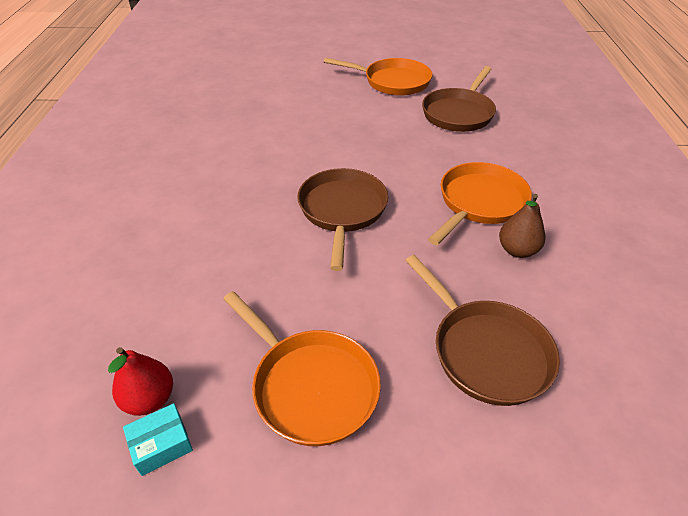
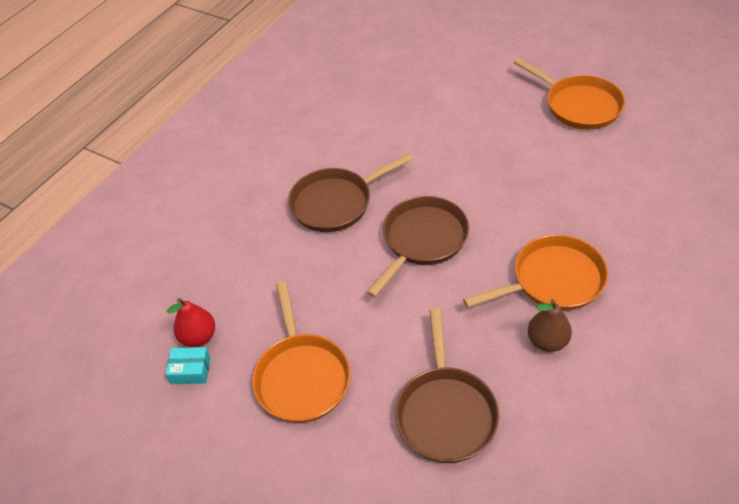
camera: 35 degrees right, 5 degrees up
brown pan [422,66,496,132] -> brown pan moved to [288,153,413,232]

